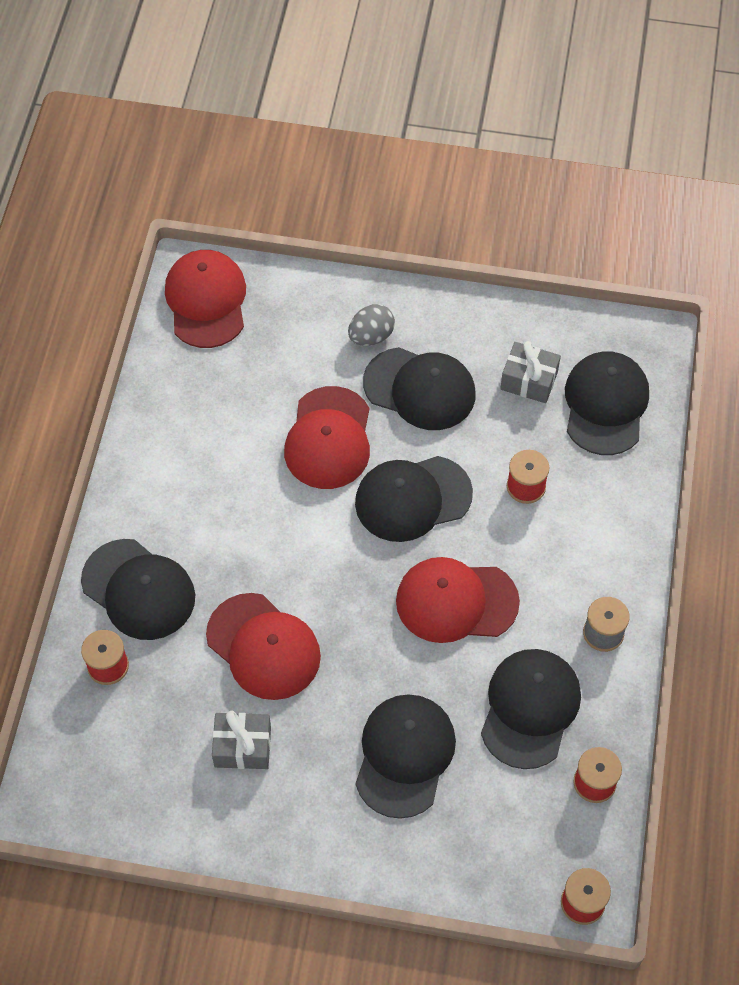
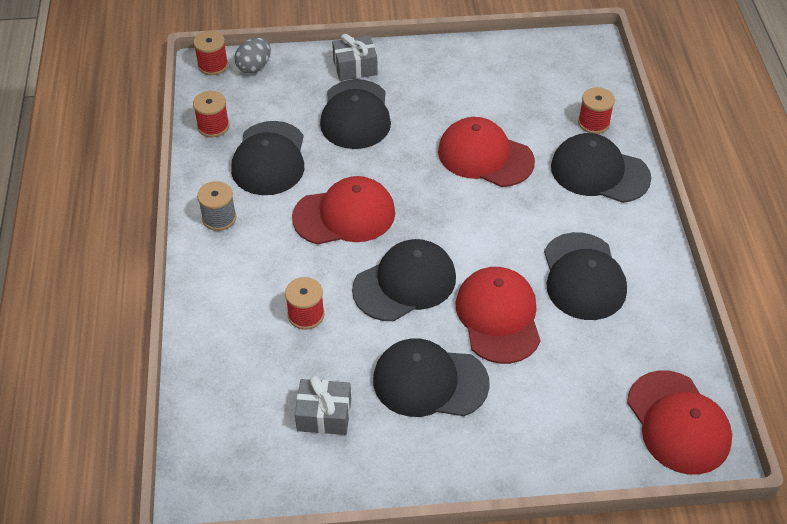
camera: 165 degrees right, 10 degrees down
grey gift [212,710,271,769] -> grey gift moved to [332,34,378,81]
grey egg [348,304,395,346] -> grey egg moved to [234,37,271,74]
black cap [565,351,649,455] -> black cap moved to [544,232,627,320]

